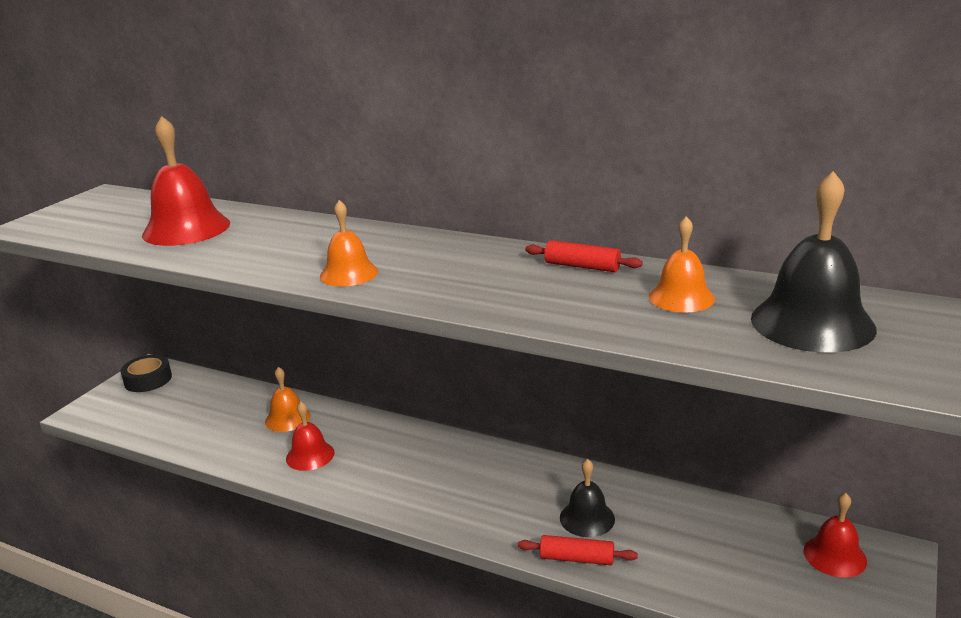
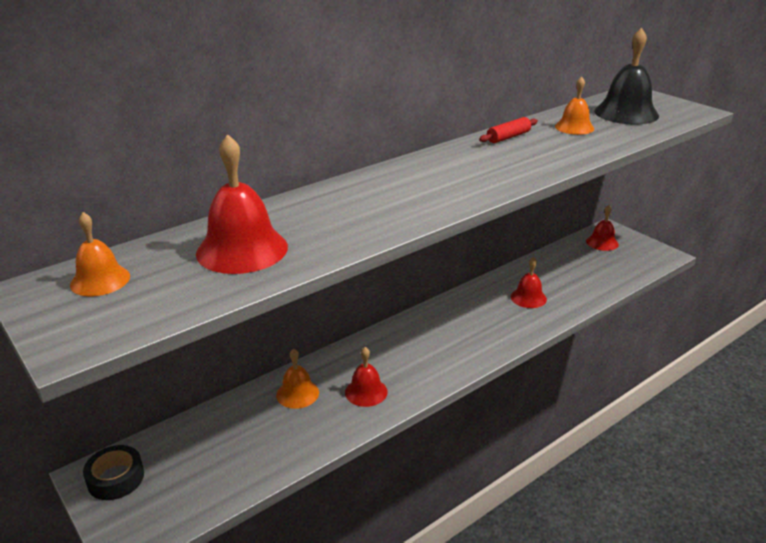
camera: 65 degrees left, 5 degrees up
orange bell [320,200,378,287] -> orange bell moved to [70,212,130,296]
red rolling pin [518,535,638,565] -> none
black bell [560,459,615,537] -> red bell [511,257,547,308]

